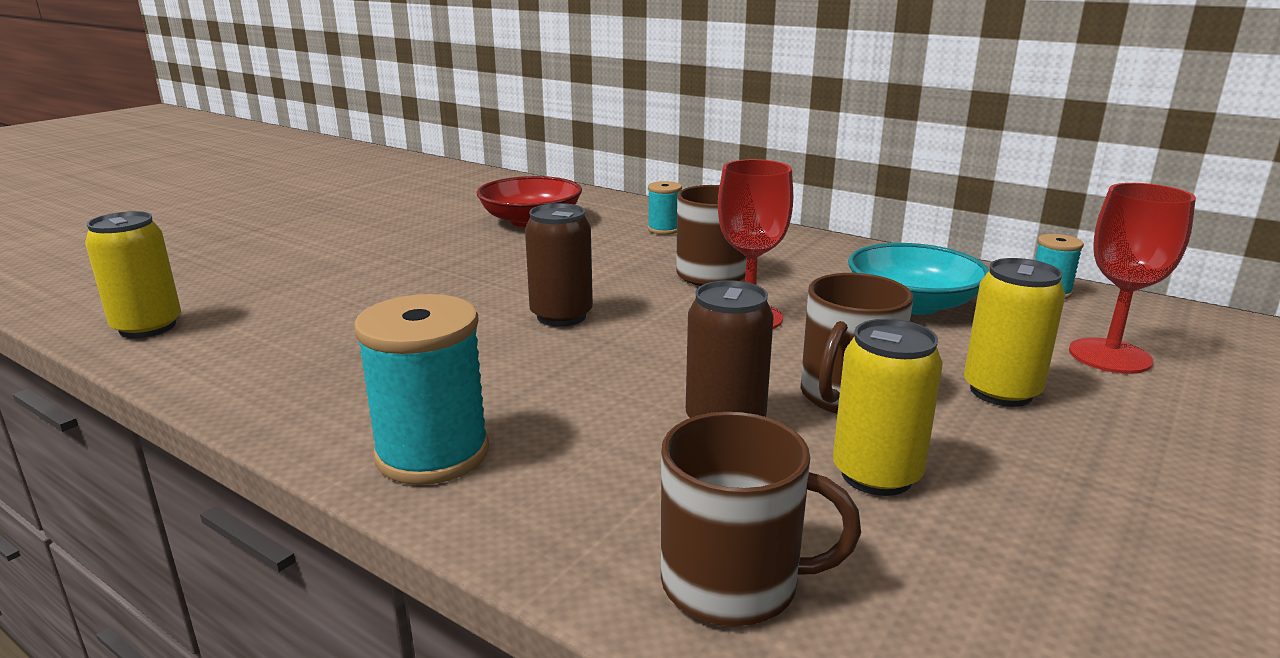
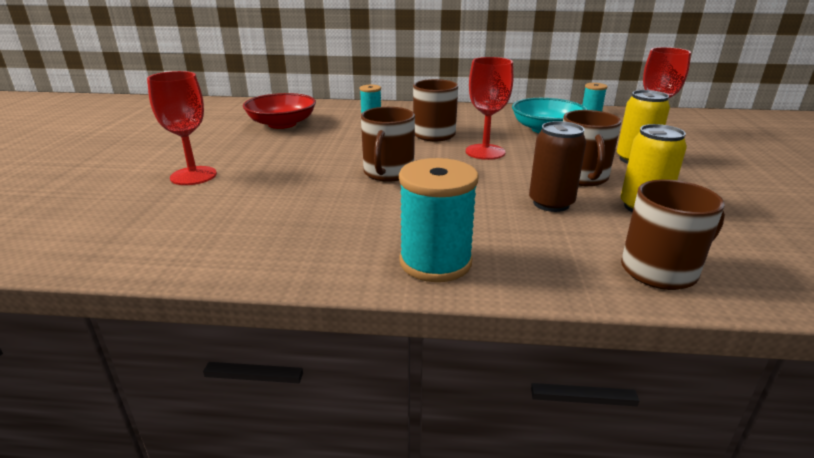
camera: 30 degrees left, 5 degrees up
yellow can [85,211,181,338] -> none
brown can [525,203,593,327] -> brown mug [361,107,415,182]
none -> red goblet [147,71,217,185]

